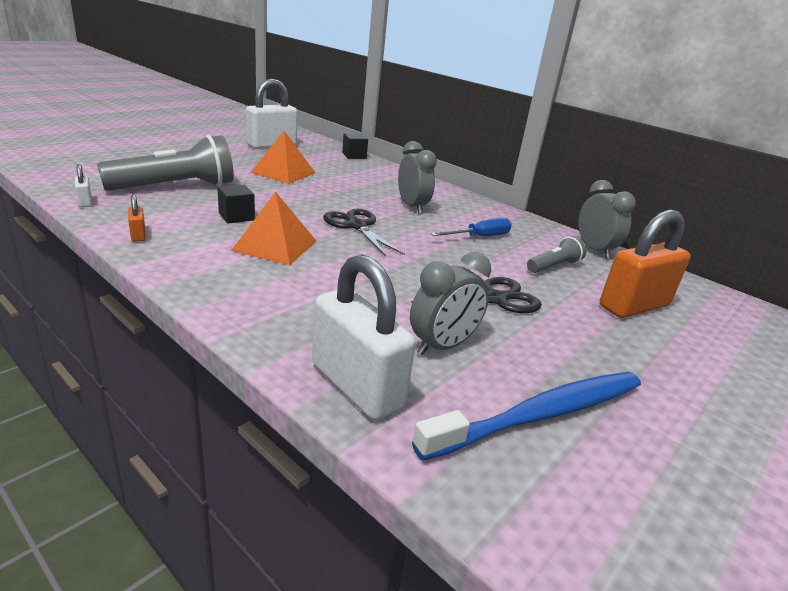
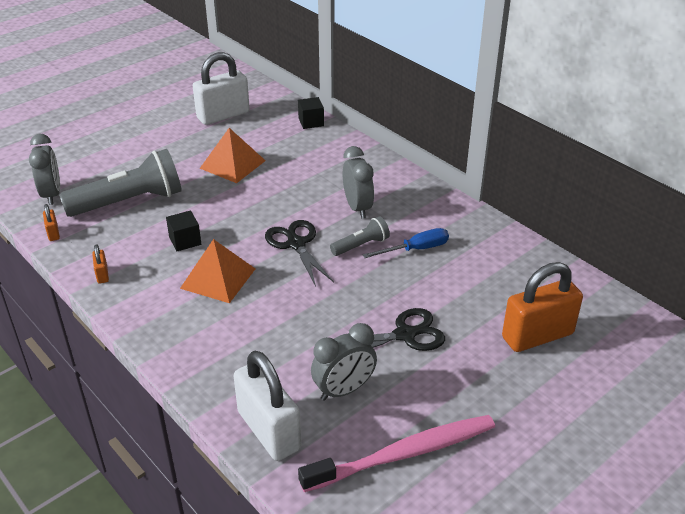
camera: 10 degrees right, 10 degrees up
white padlock [75,164,92,207] -> orange padlock [43,204,60,241]
blue toothbrush [412,372,641,461] -> pink toothbrush [298,415,495,492]
grey flashlight [527,236,586,273] -> grey flashlight moved to [330,216,390,256]
grey clock [578,180,636,259] -> grey clock moved to [29,134,60,205]

